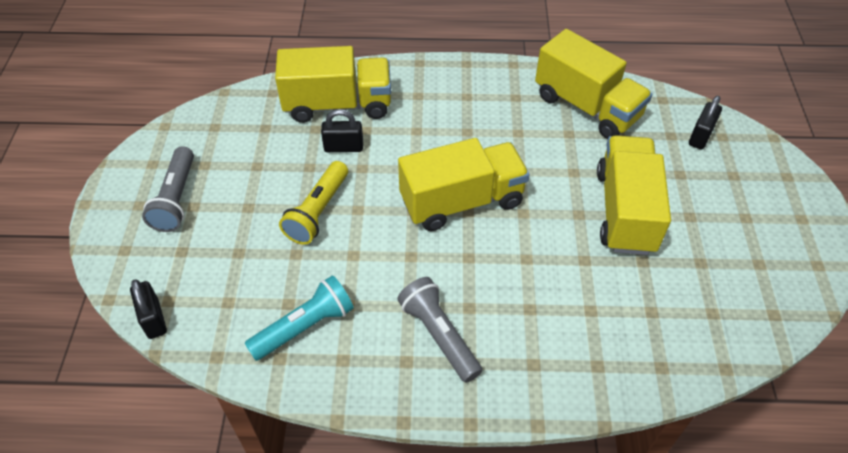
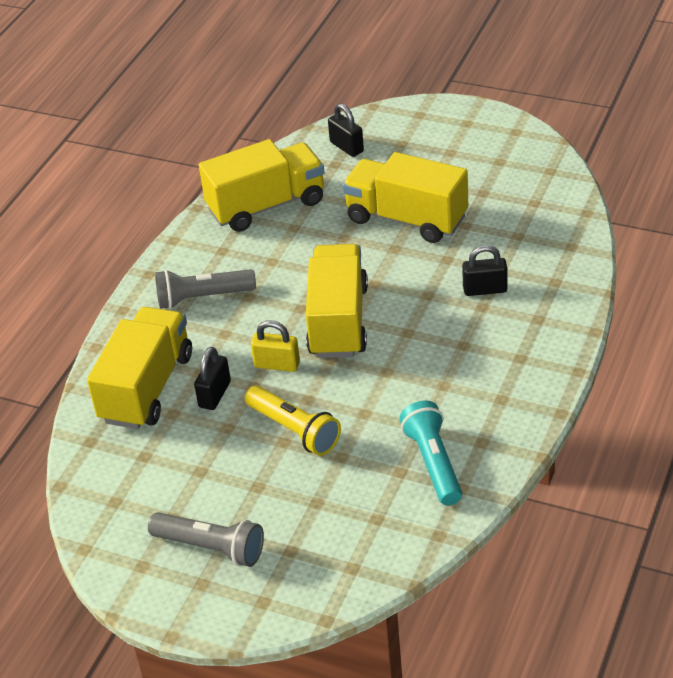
camera: 65 degrees left, 10 degrees down
black padlock [130,279,167,339] -> black padlock moved to [462,245,507,296]
grey flashlight [397,277,482,383] -> grey flashlight moved to [155,269,256,309]
none -> yellow padlock [251,320,300,372]

